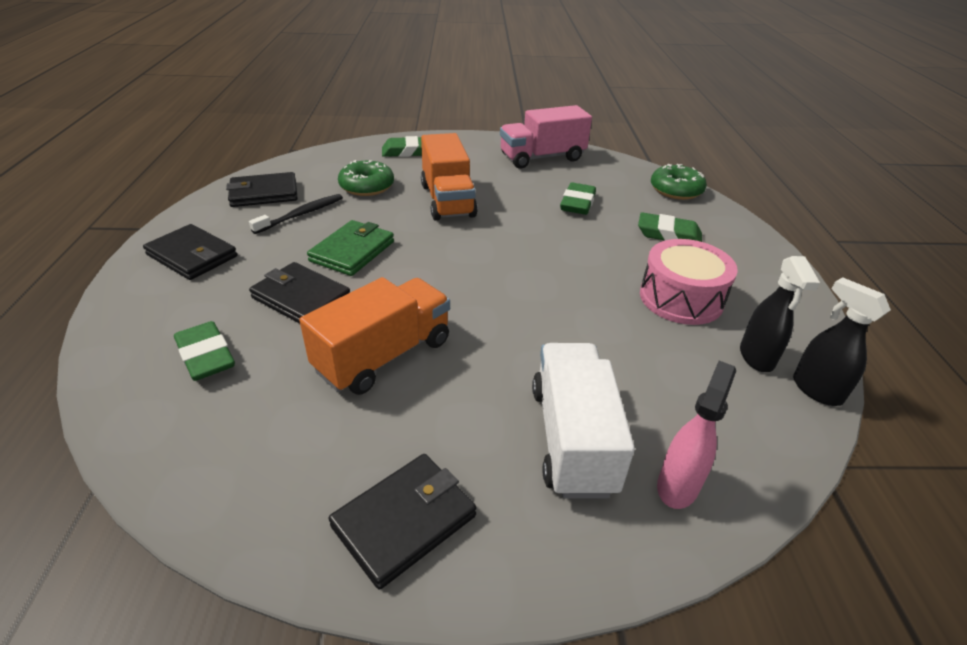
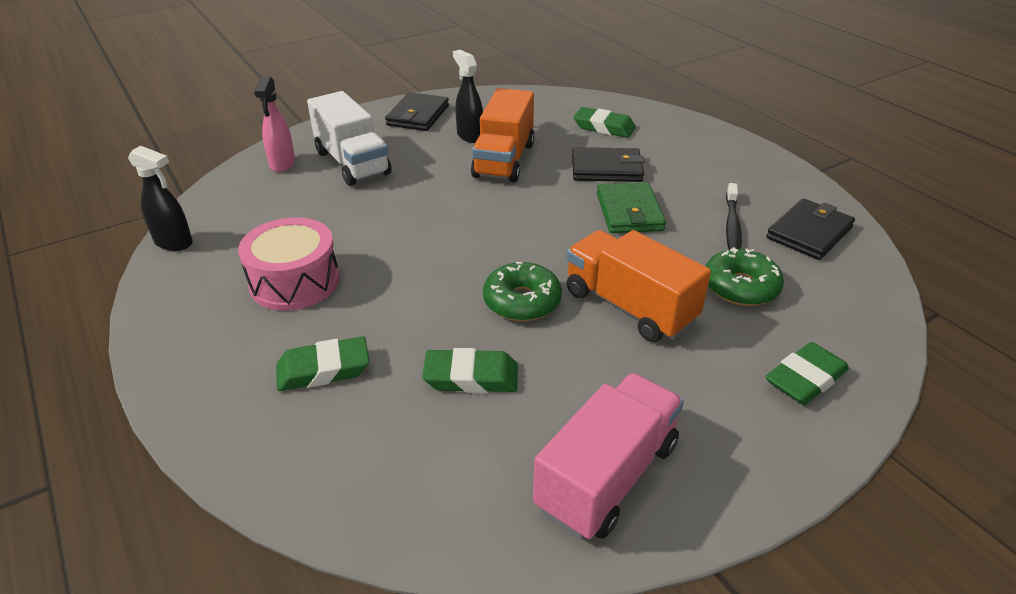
camera: 150 degrees right, 0 degrees up
black wallet [143,224,237,280] -> none
green eraser [560,182,596,215] -> green eraser turned 75 degrees counterclockwise [422,348,518,393]
green donut [651,164,707,200] -> green donut moved to [483,262,562,321]
black spray bottle [740,256,820,372] -> black spray bottle moved to [453,50,483,143]

